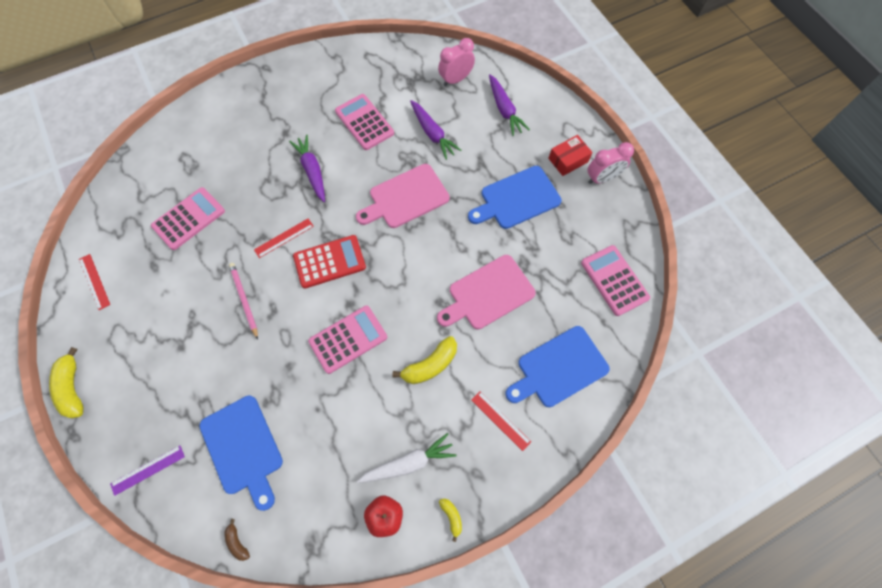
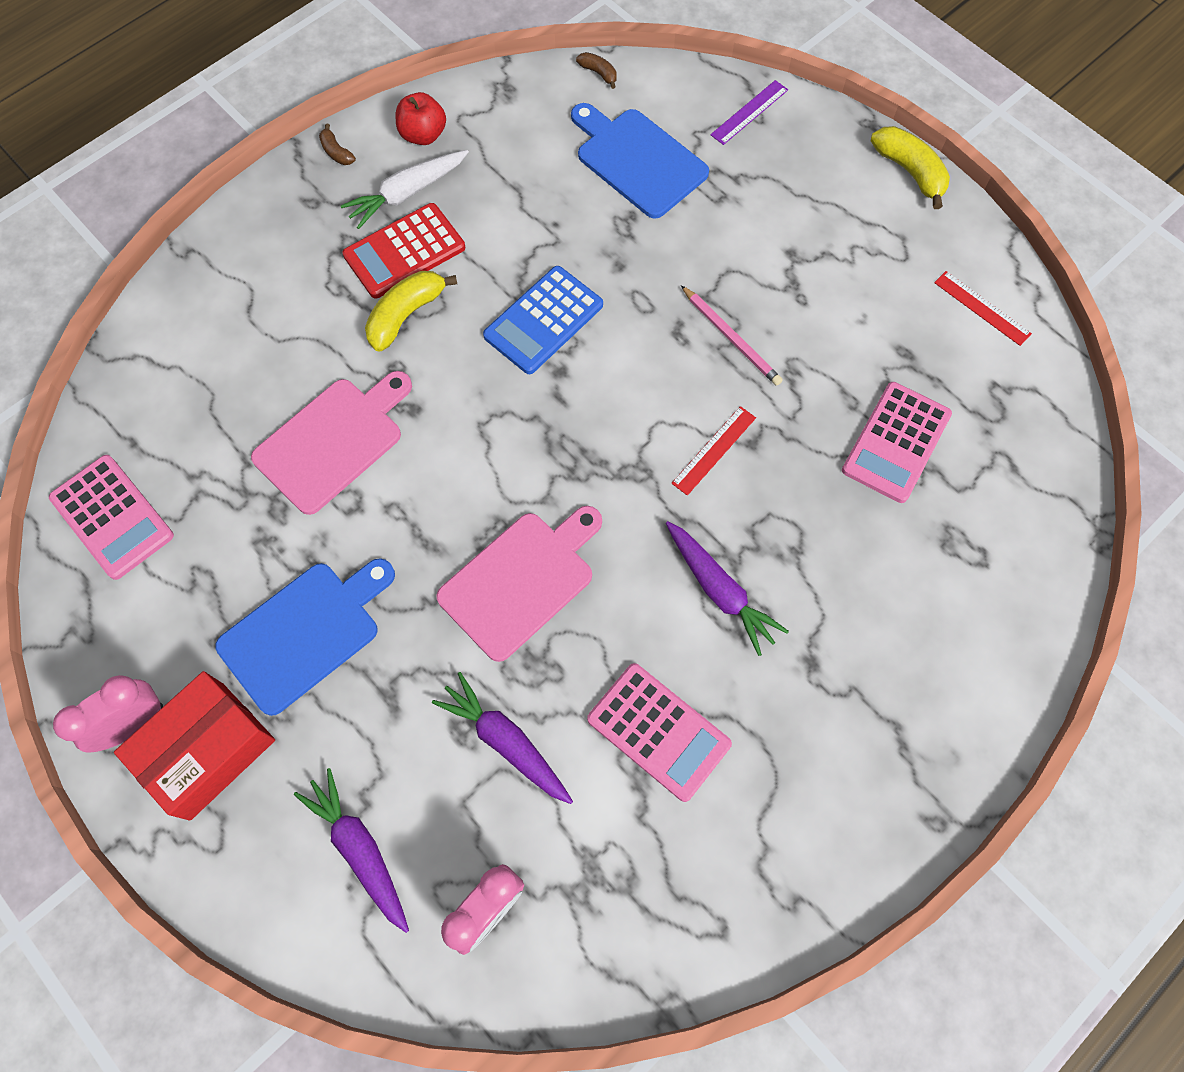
camera: 165 degrees right, 0 degrees up
red calculator [293,235,366,289] -> red calculator moved to [343,203,465,299]
pink calculator [308,305,387,374] -> blue calculator [483,266,603,374]
yellow banana [439,498,462,542] -> brown banana [319,124,356,165]
red ruler [472,391,531,451] -> none
blue cutting board [506,326,610,407] -> none
red box [548,135,593,176] -> red box [114,671,275,821], size x1.60

